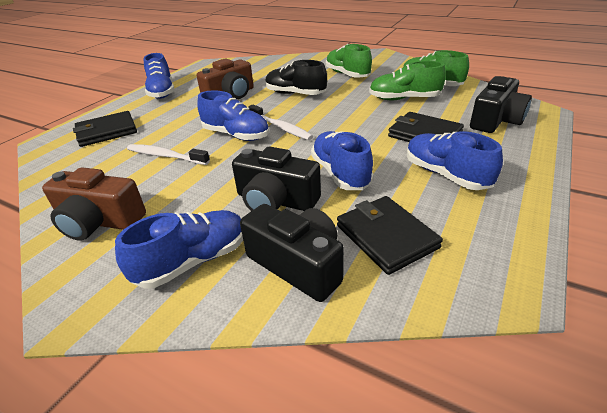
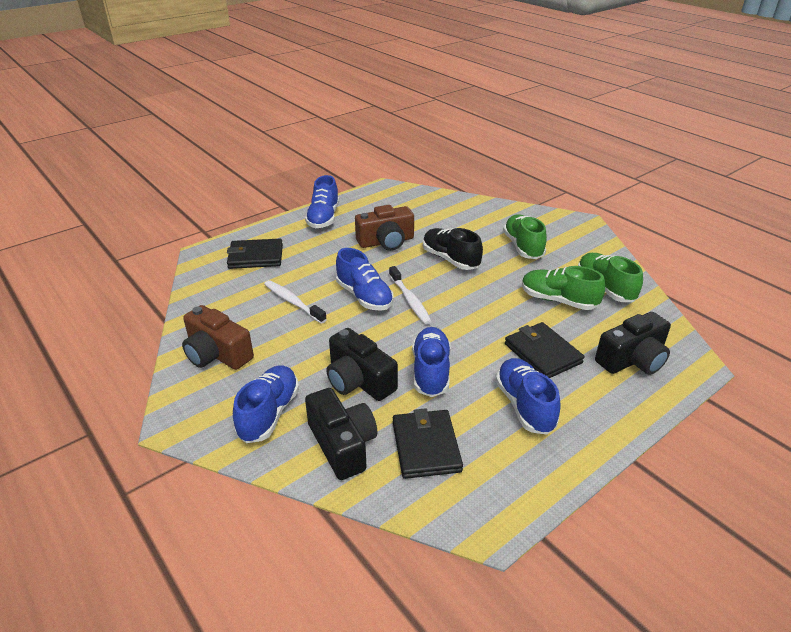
camera: 20 degrees right, 0 degrees up
blue shoe [115,210,243,289] -> blue shoe turned 60 degrees counterclockwise [233,365,299,443]

